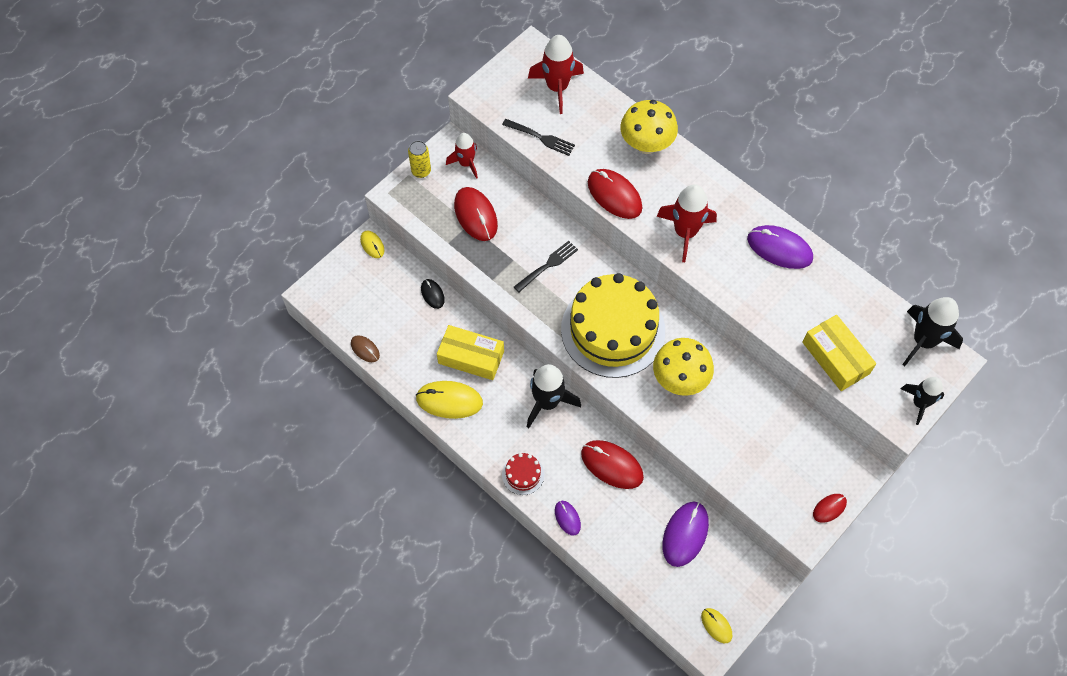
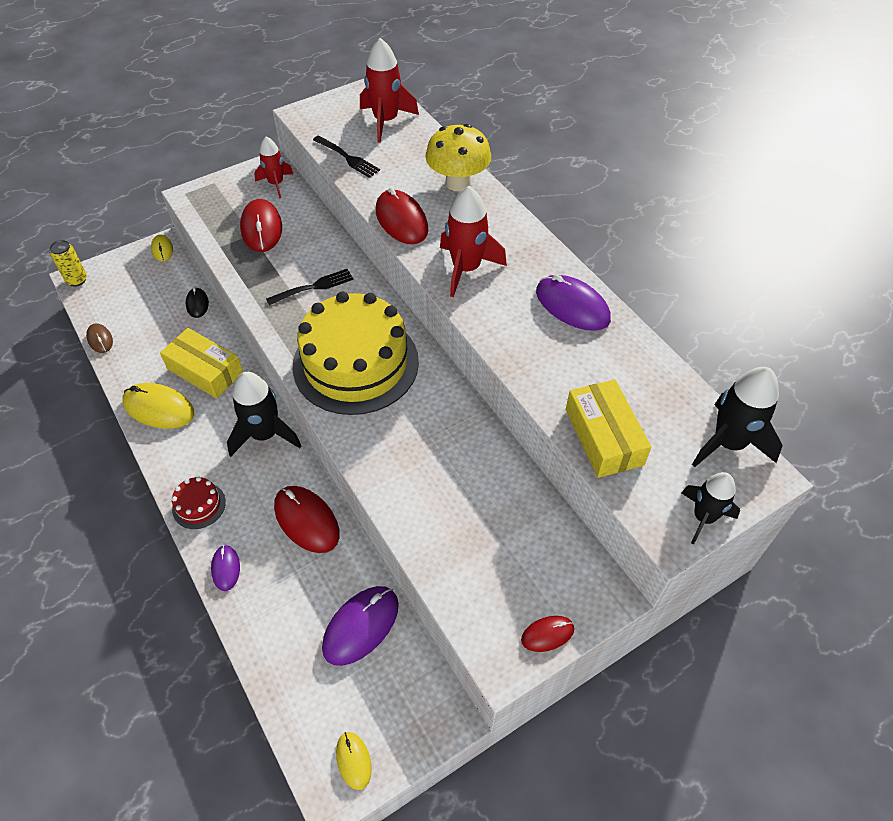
camera: 15 degrees right, 10 degrees down
yellow can [408,141,431,178] -> yellow can moved to [49,240,87,286]
yellow mushroom [653,338,714,396] -> none

